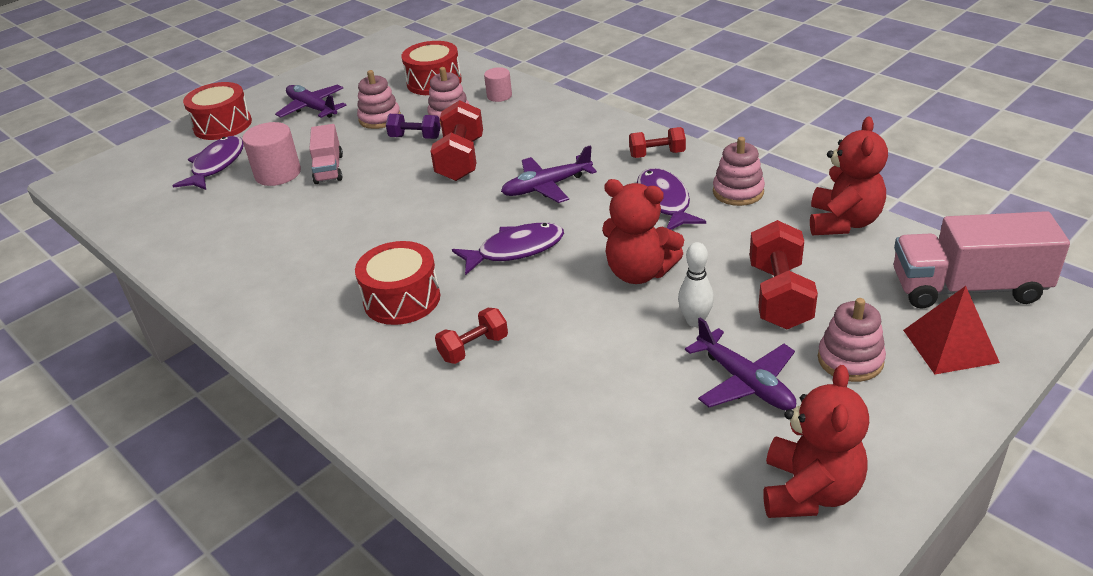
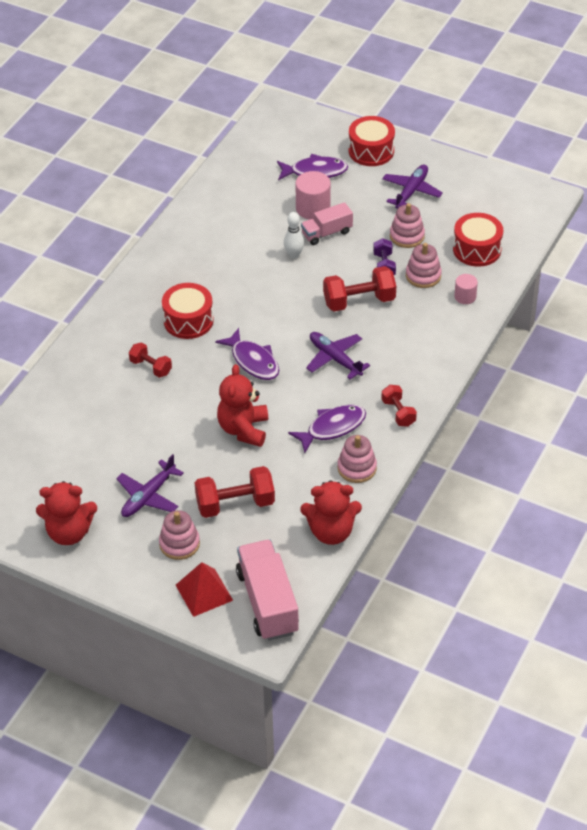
camera: 70 degrees right, 10 degrees up
white bowling pin [678,242,714,327] -> white bowling pin moved to [284,212,304,259]

